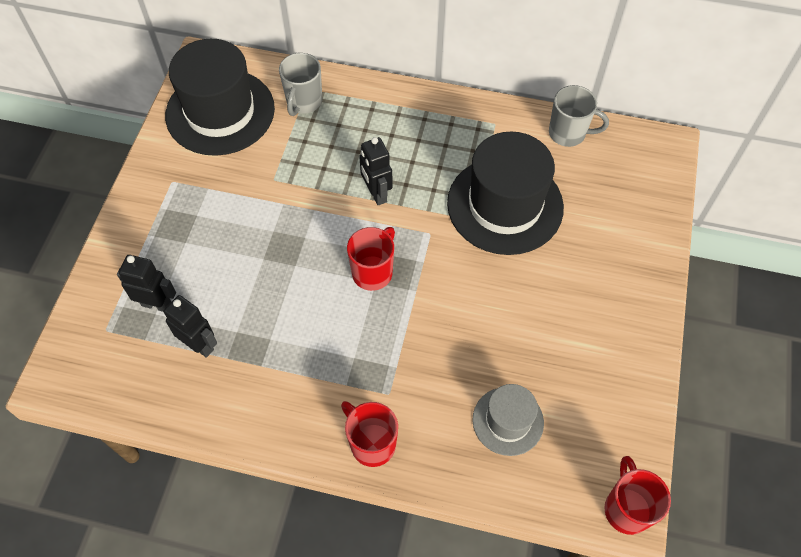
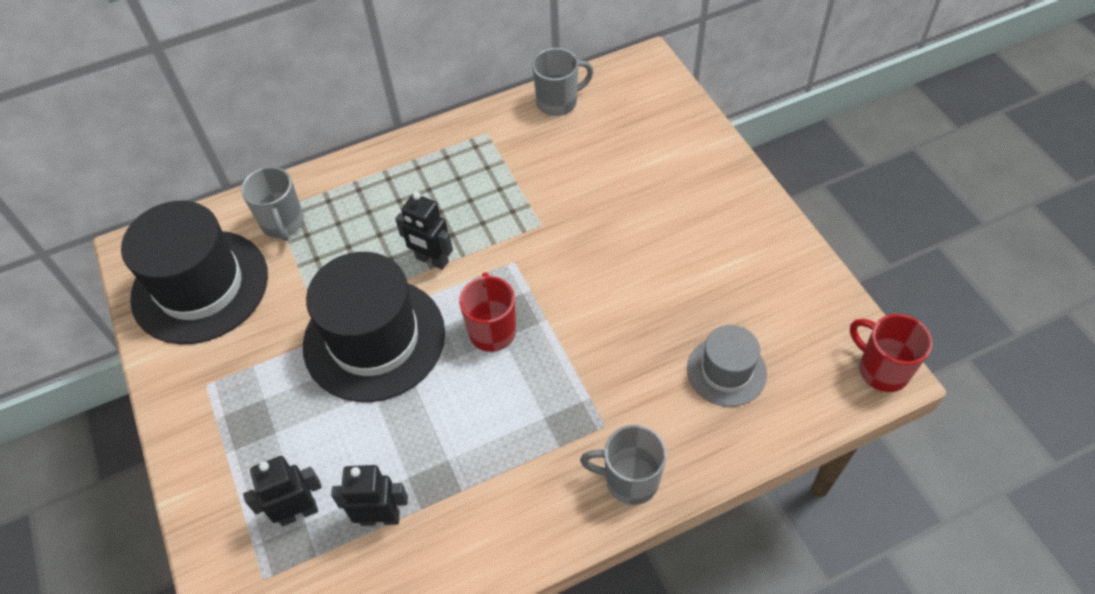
camera: 35 degrees left, 5 degrees down
red mug [341,401,398,467] -> grey mug [580,425,667,505]
black hat [447,131,564,255] -> black hat moved to [303,252,445,402]

